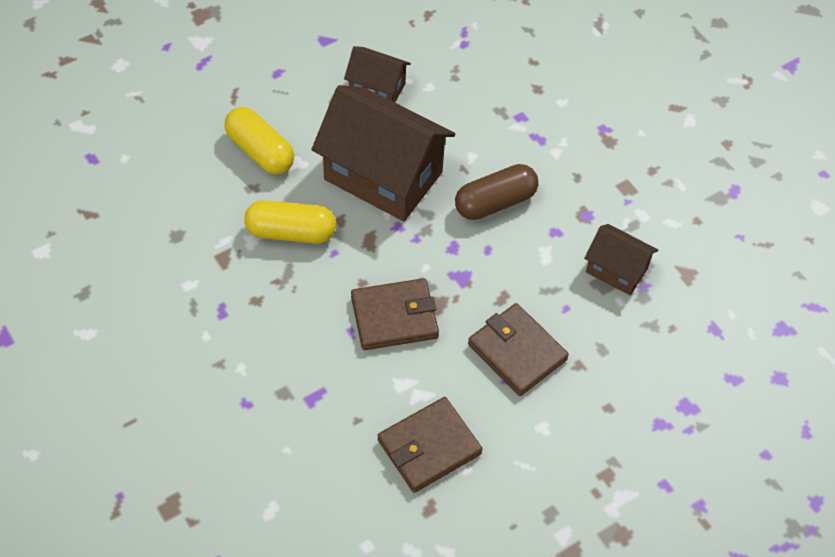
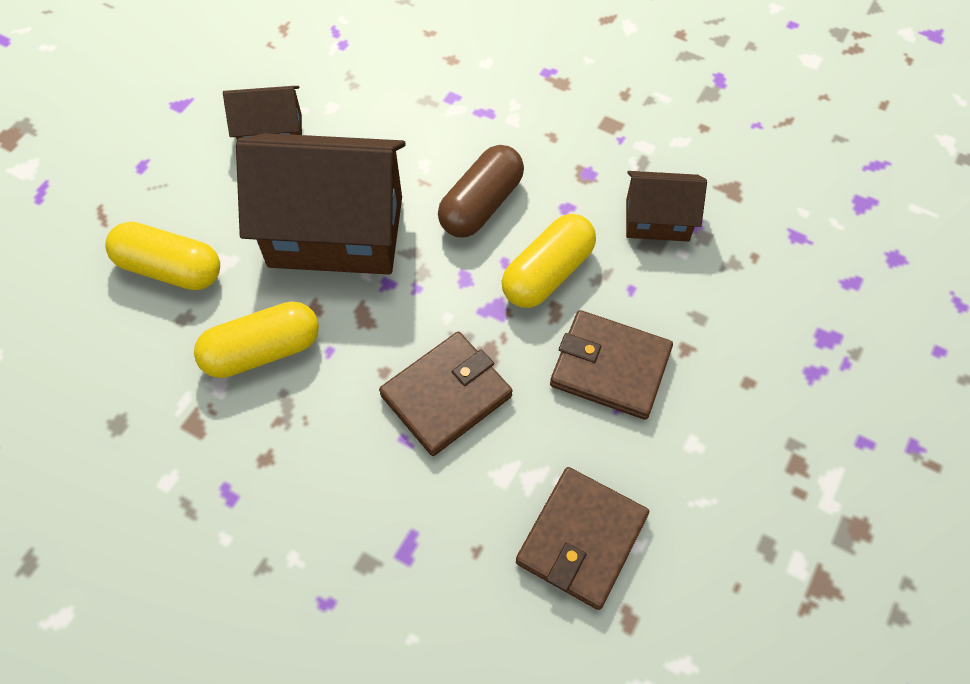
camera: 25 degrees left, 5 degrees up
none -> yellow capsule [502,214,596,308]

